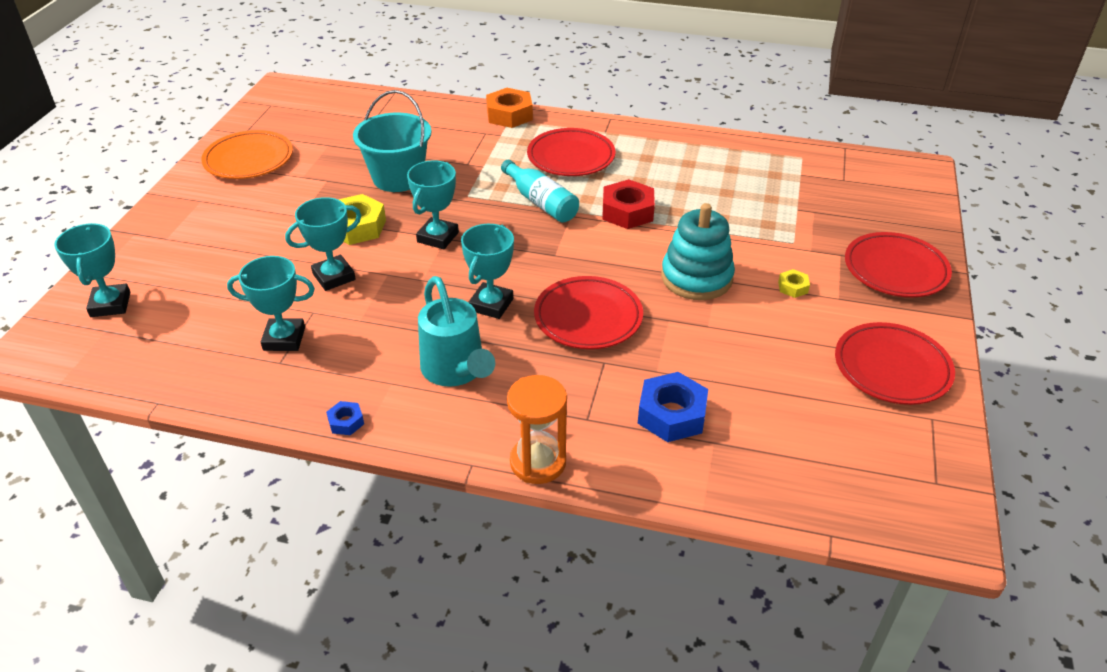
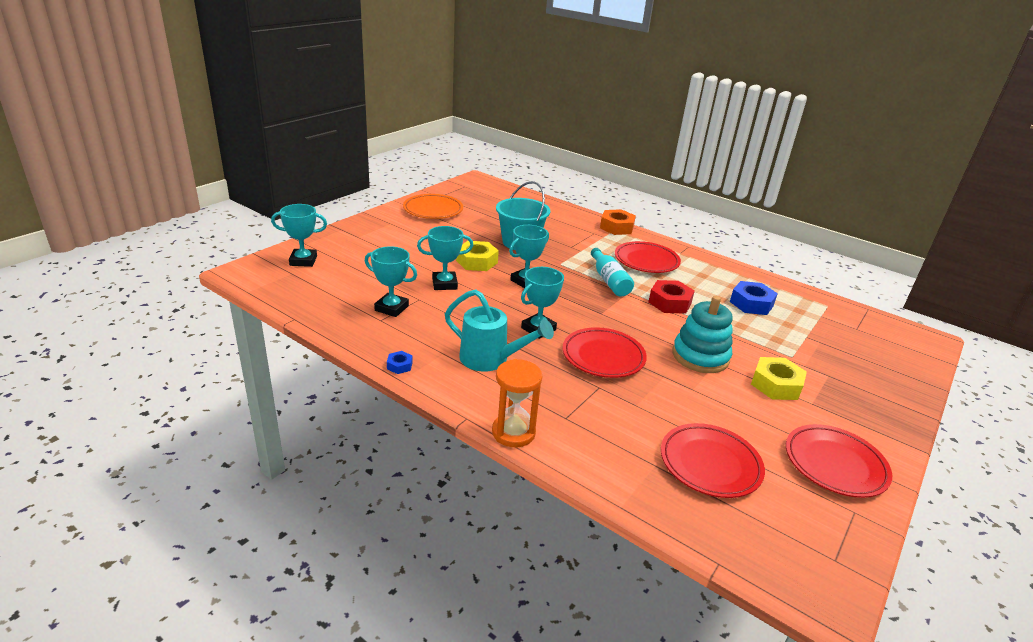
camera: 20 degrees right, 10 degrees down
turquoise trophy [54,223,130,317] -> turquoise trophy turned 75 degrees clockwise [271,204,327,267]
turquoise watering can [418,276,495,387] -> turquoise watering can turned 60 degrees counterclockwise [445,289,554,371]
blue nut [638,372,708,442] -> blue nut moved to [730,281,778,315]
yellow nut [778,269,810,298] -> yellow nut [751,357,807,400], size x2.00
red plate [845,232,952,297] -> red plate moved to [661,423,765,498]

